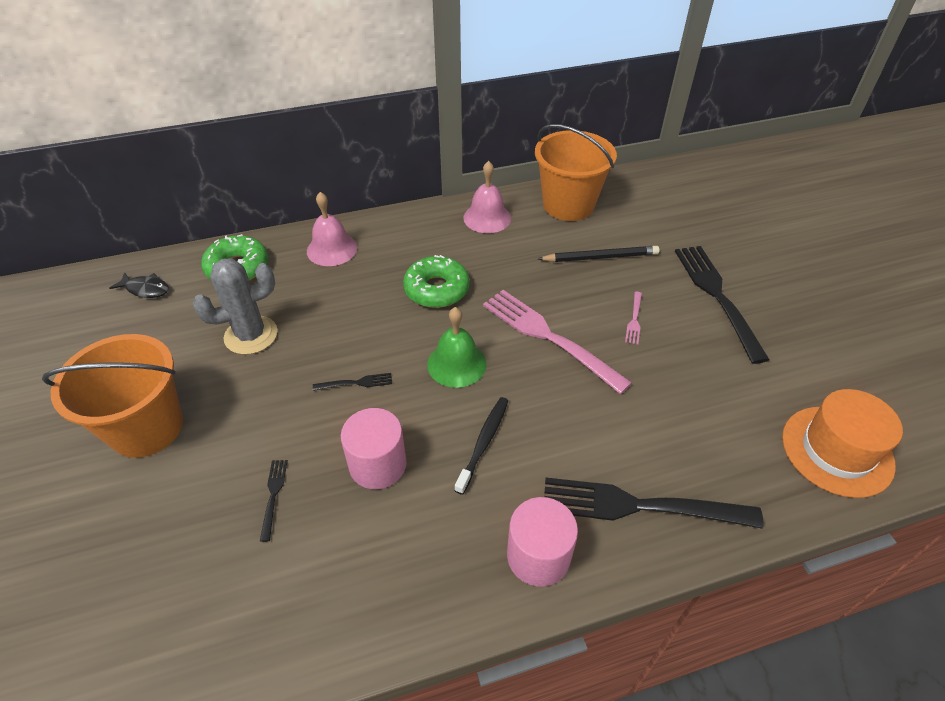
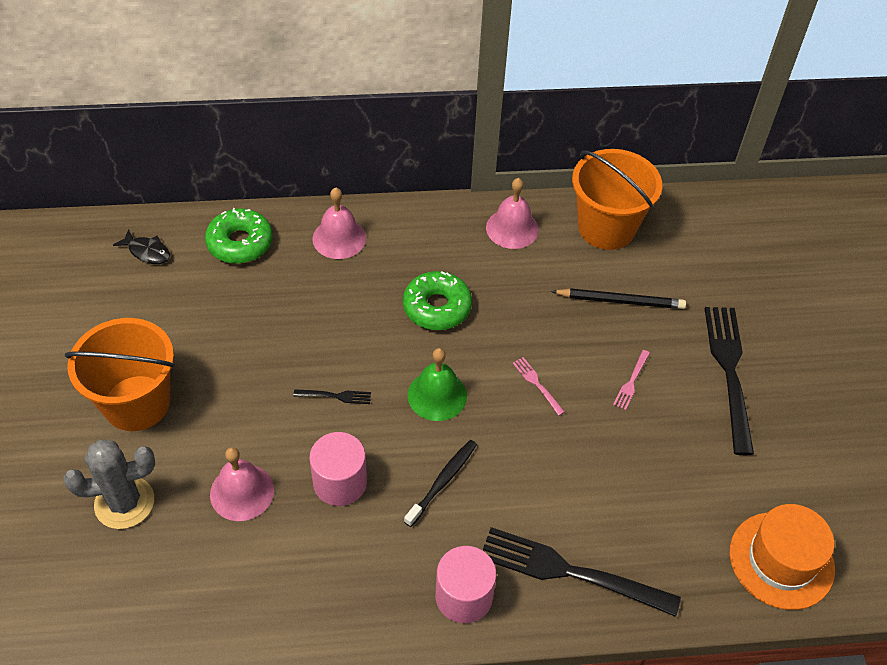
camera: 10 degrees right, 5 degrees up
grey cactus [193,258,278,355] -> grey cactus moved to [63,439,155,529]
black fork [260,460,288,542] -> pink bell [210,447,274,521]
pink fork [483,290,632,394] -> pink fork [513,357,565,416], size x0.43

